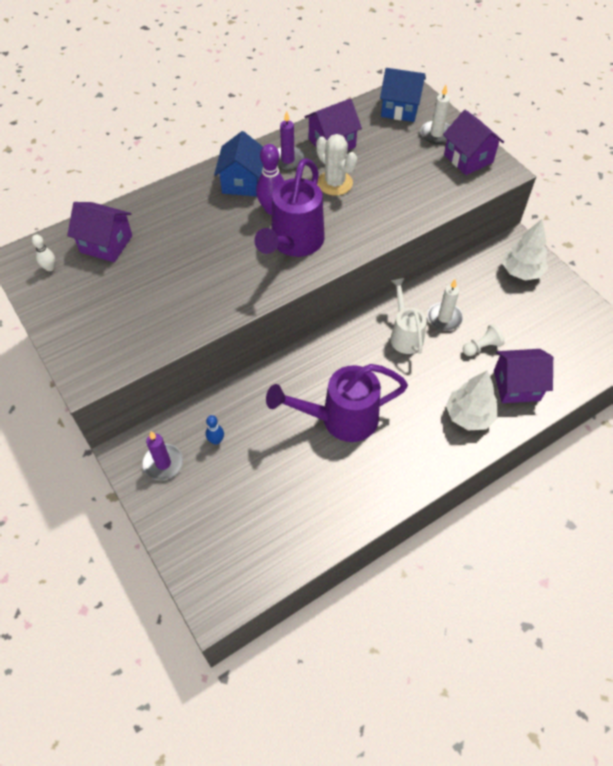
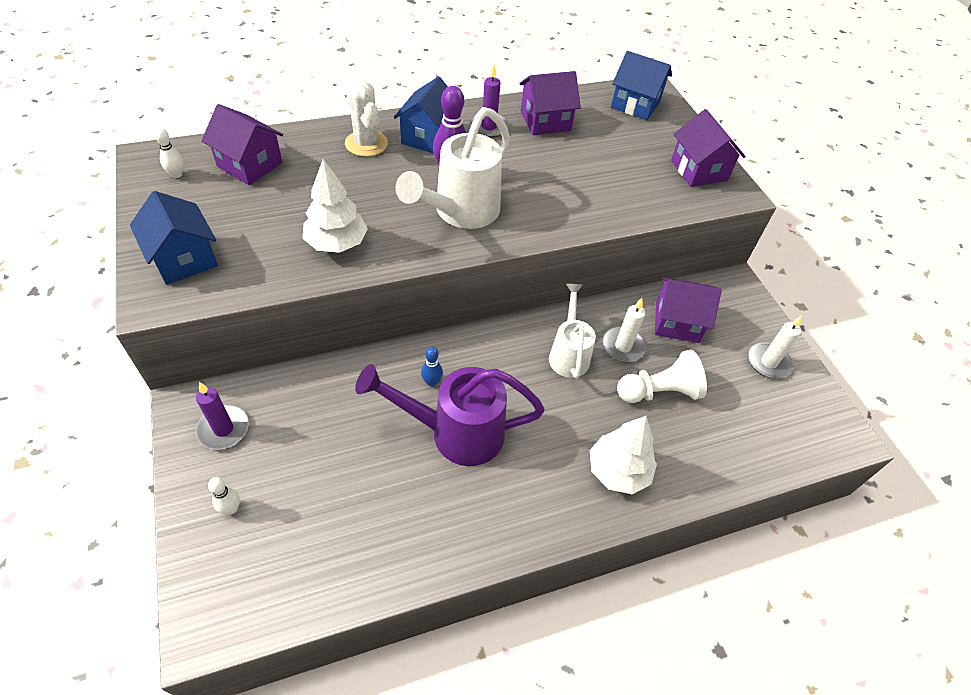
camera: 10 degrees right, 5 degrees down
blue bowling pin [206,415,224,445] -> blue bowling pin moved to [421,347,443,387]
purple watering can [254,158,325,257] -> white watering can [396,107,510,229]
white cactus [316,134,357,196] -> white cactus moved to [345,80,388,157]
white candle [420,85,450,144] -> white candle moved to [748,315,802,378]
white pawn [463,324,505,356] -> white pawn [617,350,707,403], size x1.62
purple house [494,349,553,403] -> purple house moved to [655,277,722,343]
white tree [502,219,548,280] -> white tree moved to [302,159,368,253]
none -> blue house [130,191,218,285]
none -> white bowling pin [208,477,240,515]

